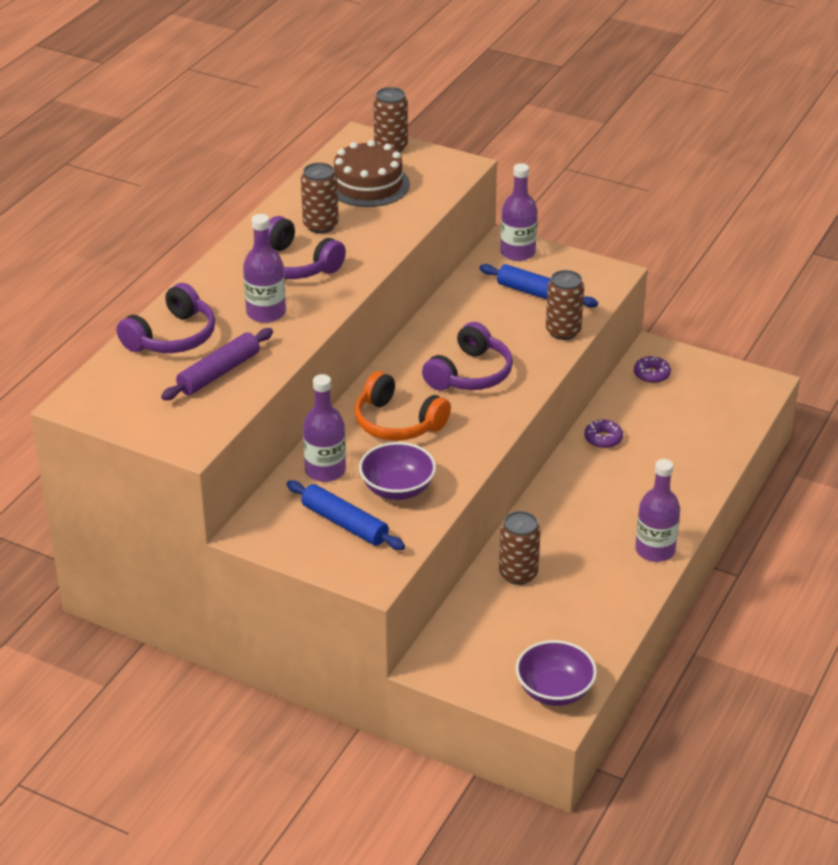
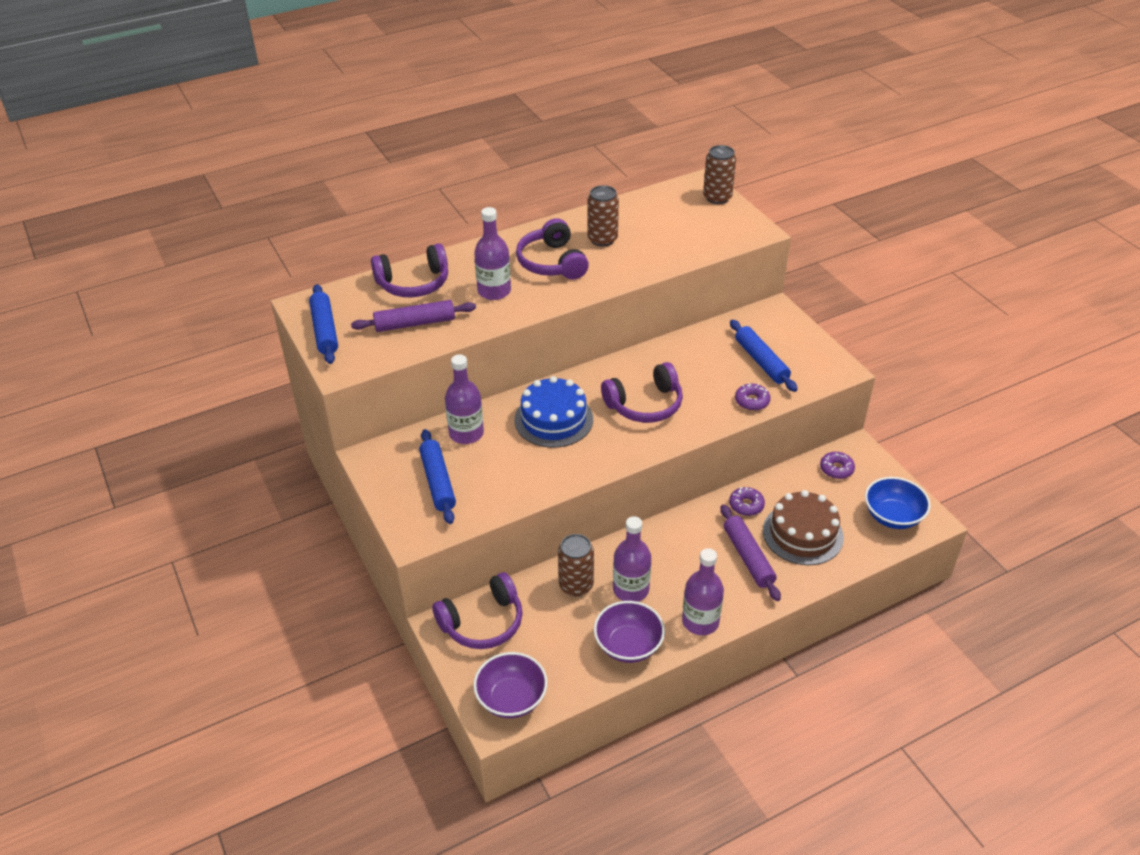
camera: 35 degrees right, 5 degrees up
brown cake [334,140,410,207] -> brown cake moved to [763,490,844,565]
orange headphones [355,371,451,441] -> blue cake [515,376,593,448]
purple bowl [359,442,436,500] -> purple bowl moved to [594,601,665,663]
purple bottle [501,163,538,261] -> purple bottle moved to [613,516,651,602]
brown can [546,270,584,340] -> purple donut [735,383,771,411]
none -> blue rolling pin [309,284,338,364]
none -> purple headphones [432,572,523,649]
none -> purple rolling pin [720,504,781,601]
none -> blue bowl [865,477,931,529]

